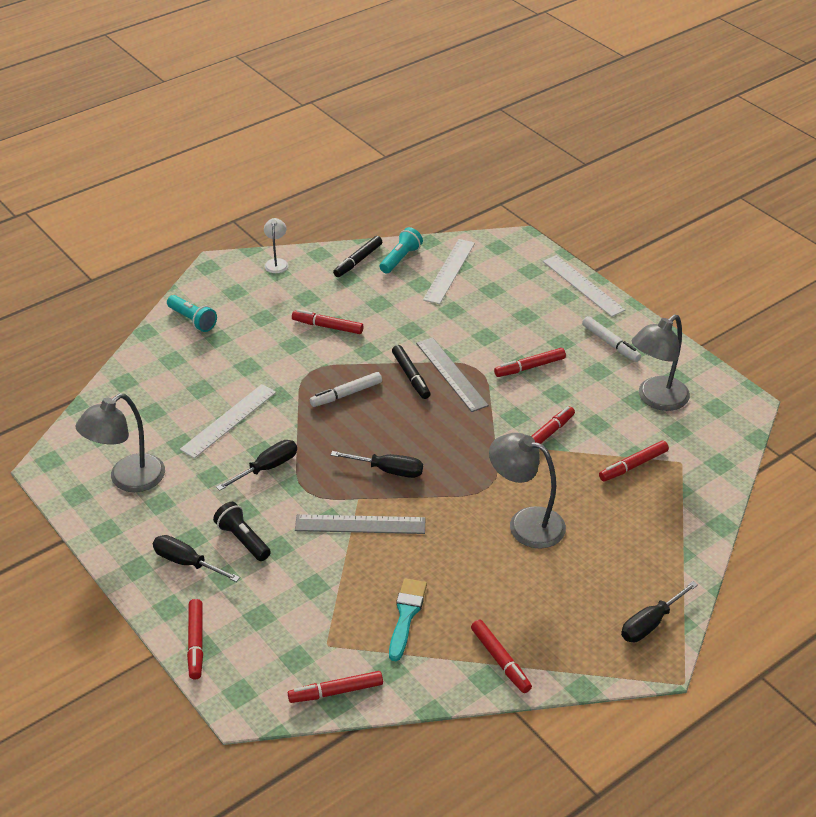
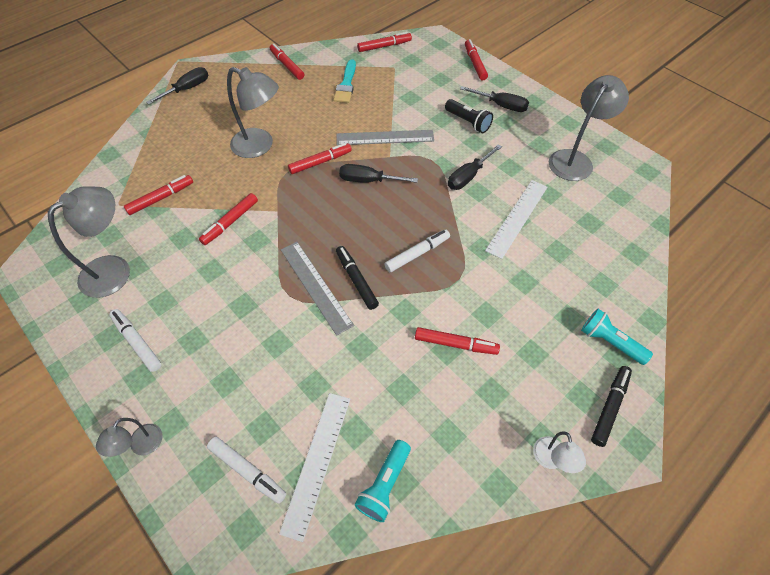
camera: 175 degrees right, 15 degrees up
black marker [333,236,382,277] -> black marker moved to [591,366,632,447]
red marker [494,348,566,377] -> red marker moved to [288,143,352,174]
white ruler [543,255,625,317] -> grey lamp [96,418,163,457]
none -> white marker [207,437,286,504]

